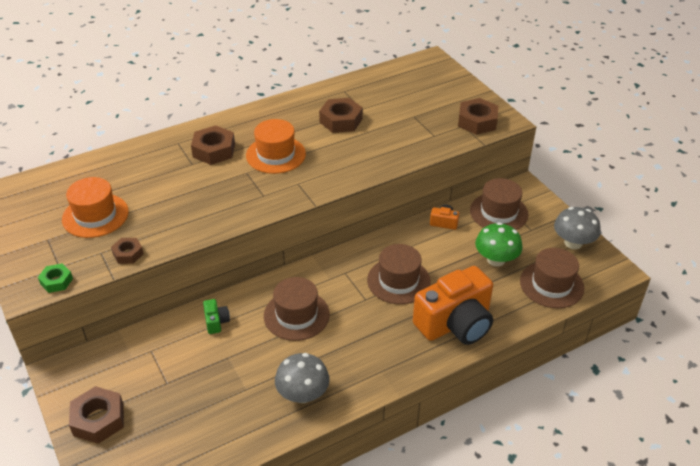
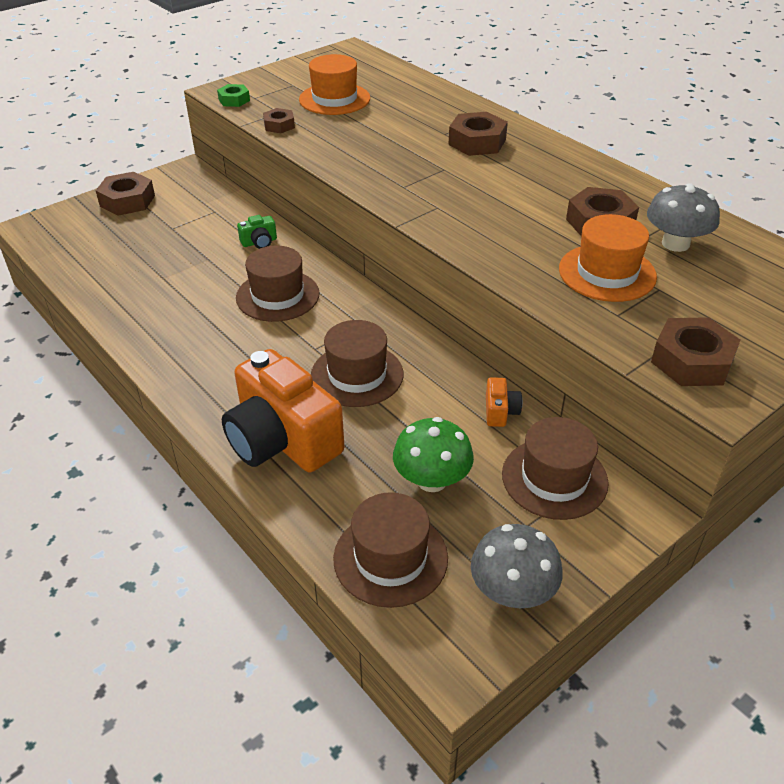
camera: 80 degrees right, 0 degrees up
orange hat [246,119,306,174] -> orange hat moved to [559,214,657,302]
grey mushroom [275,353,330,403] -> grey mushroom moved to [647,183,720,252]

